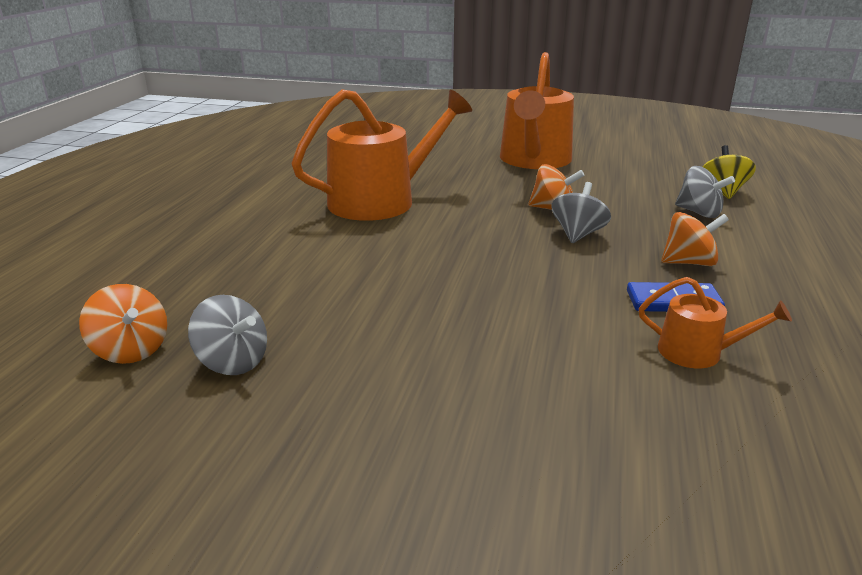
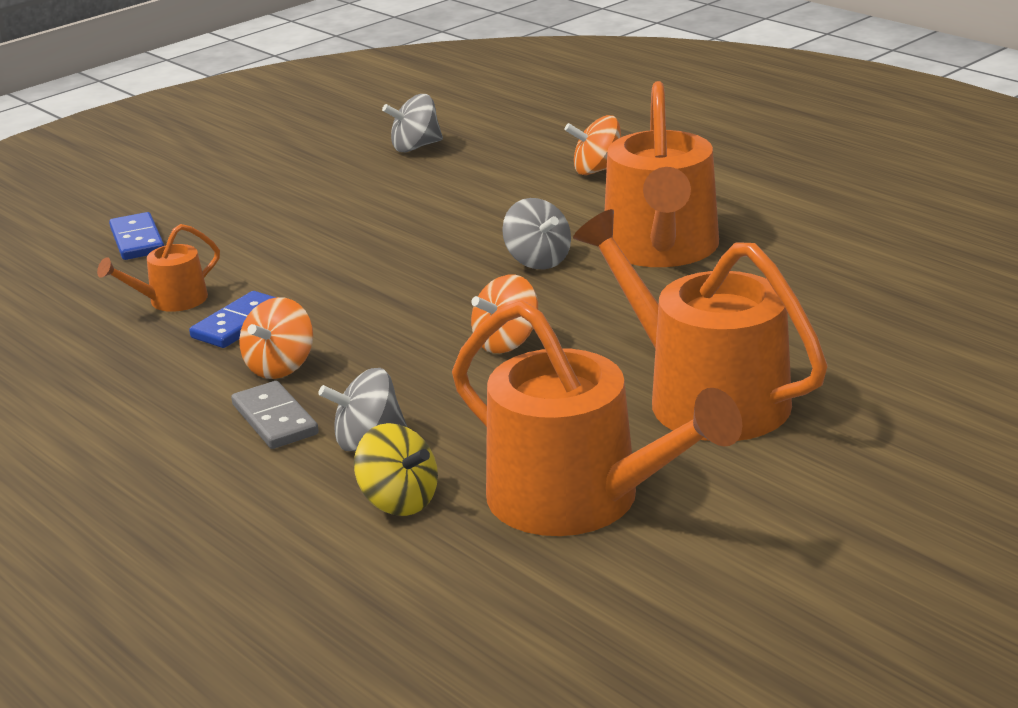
camera: 125 degrees right, 0 degrees up
orange spinning top [79,284,167,364] -> orange spinning top moved to [564,115,621,175]
grey spinning top [552,182,611,243] -> grey spinning top moved to [502,198,571,269]
none -> blue domino [109,212,164,260]
none -> grey domino [231,381,319,449]
none -> orange watering can [452,300,742,536]

